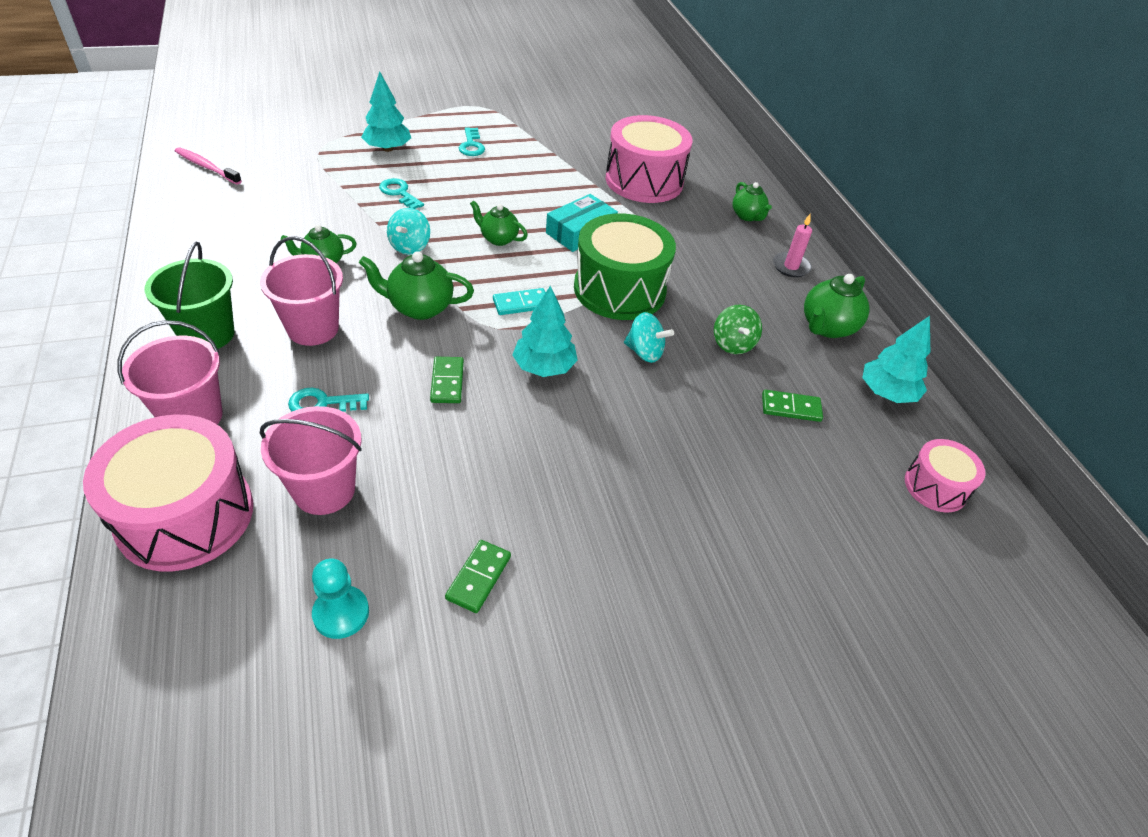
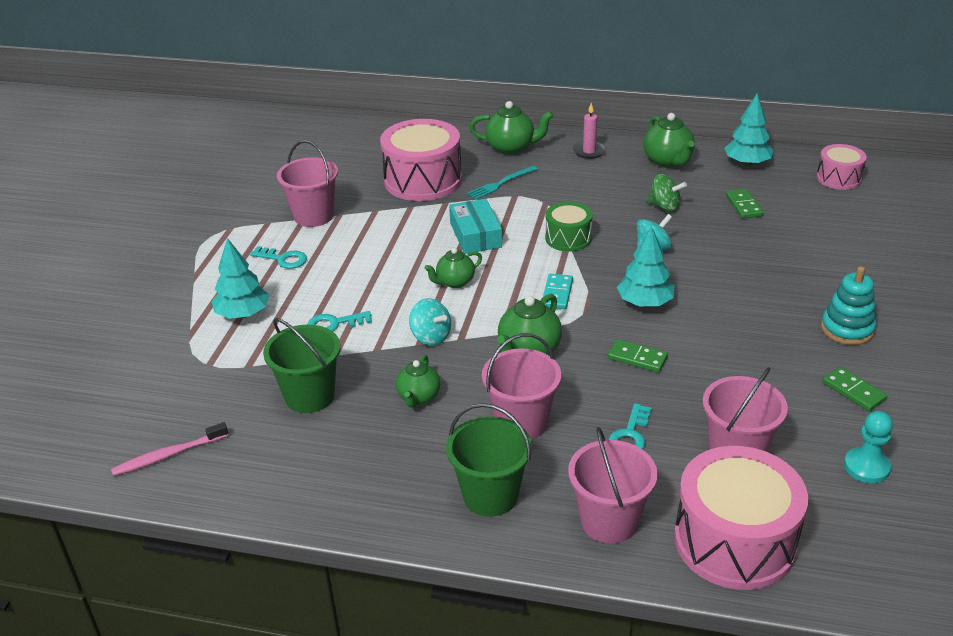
camera: 55 degrees left, 10 degrees down
green drum [574,214,676,320] -> green drum [545,202,593,252], size x0.54
green teapot [732,182,772,221] -> green teapot [469,101,553,155], size x1.51
green domino [762,390,823,422] -> green domino turned 45 degrees counterclockwise [726,189,764,219]
none -> green bucket [263,318,340,413]
none -> pink bucket [277,140,338,227]
none -> turquoise fork [467,166,537,199]
none -> turquoise stacking toy [821,266,876,345]

